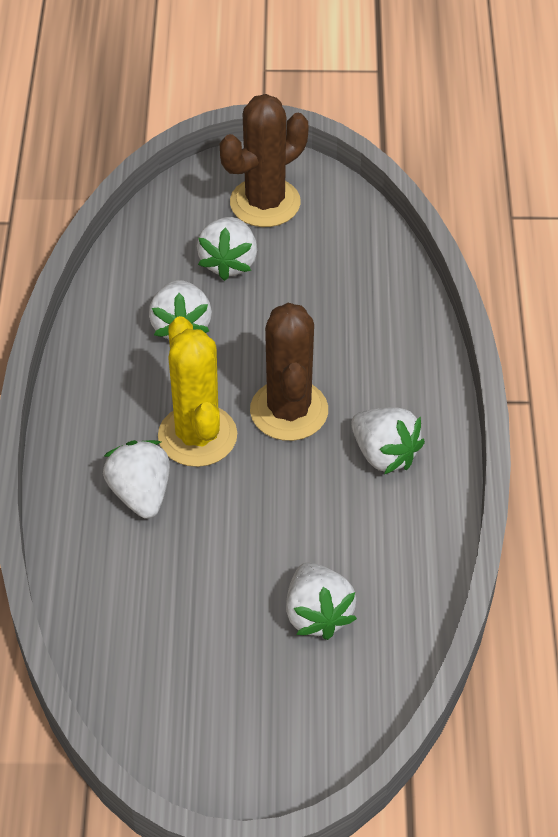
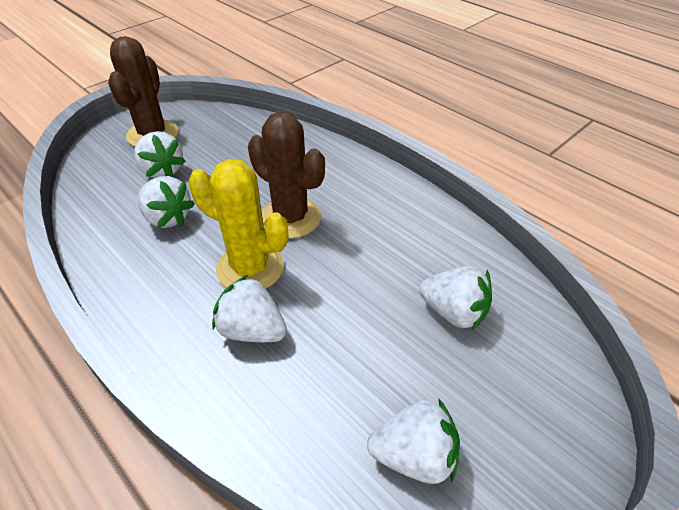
camera: 45 degrees left, 5 degrees down
white strawberry [351,407,425,474] -> white strawberry moved to [367,398,460,484]

